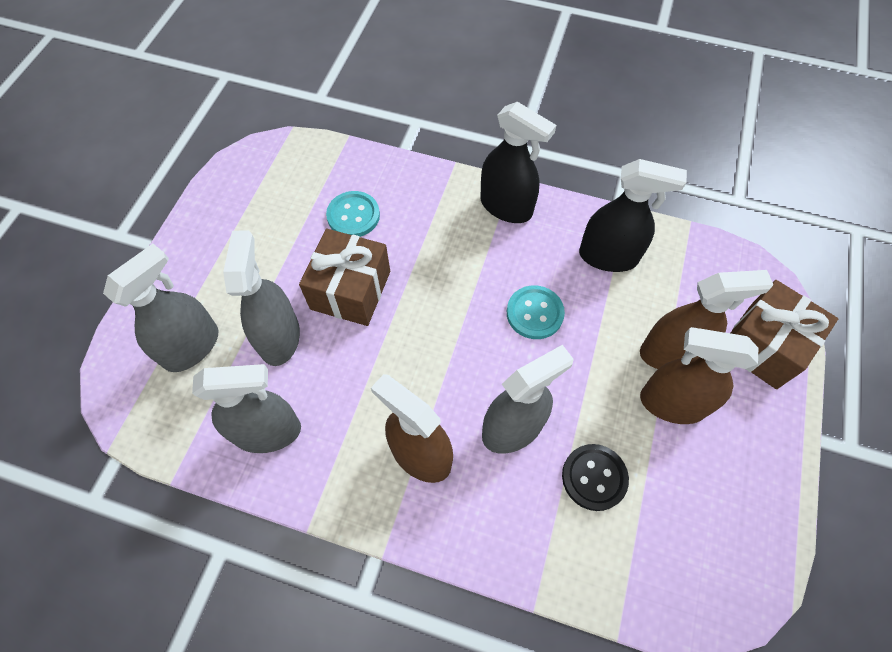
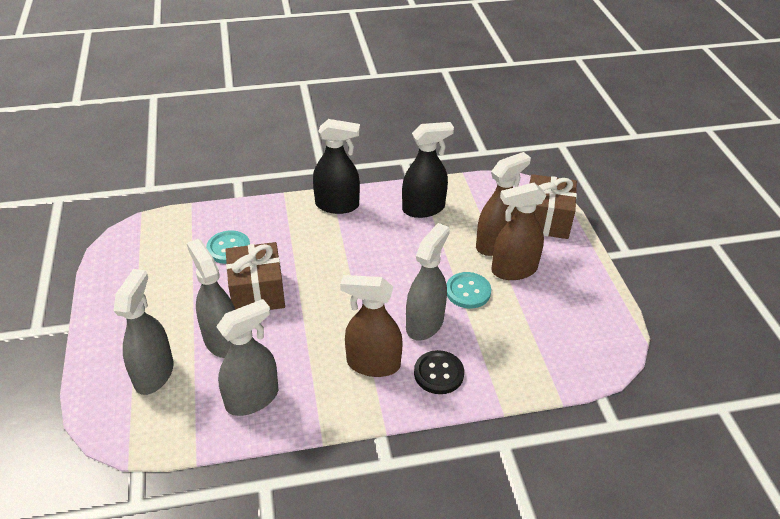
camera: 30 degrees left, 20 degrees down
turquoise button [507,285,565,339] -> turquoise button moved to [446,272,491,309]
black button [562,444,629,511] -> black button moved to [414,350,464,394]

